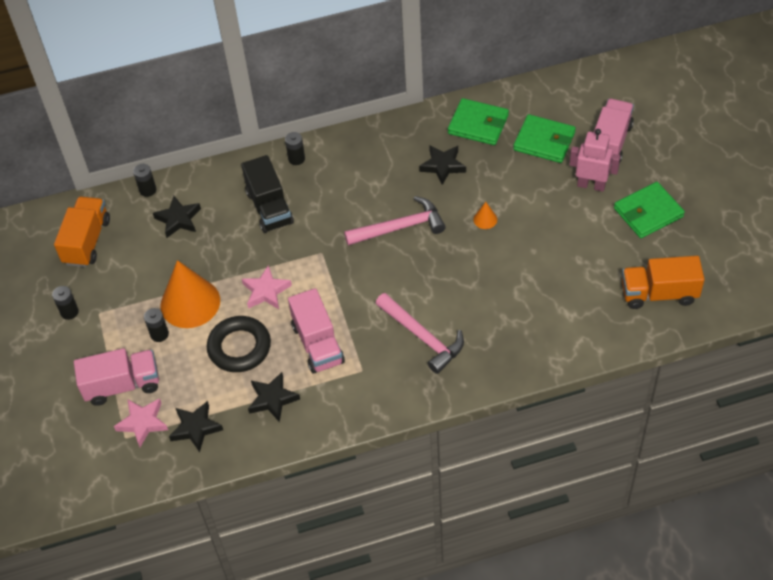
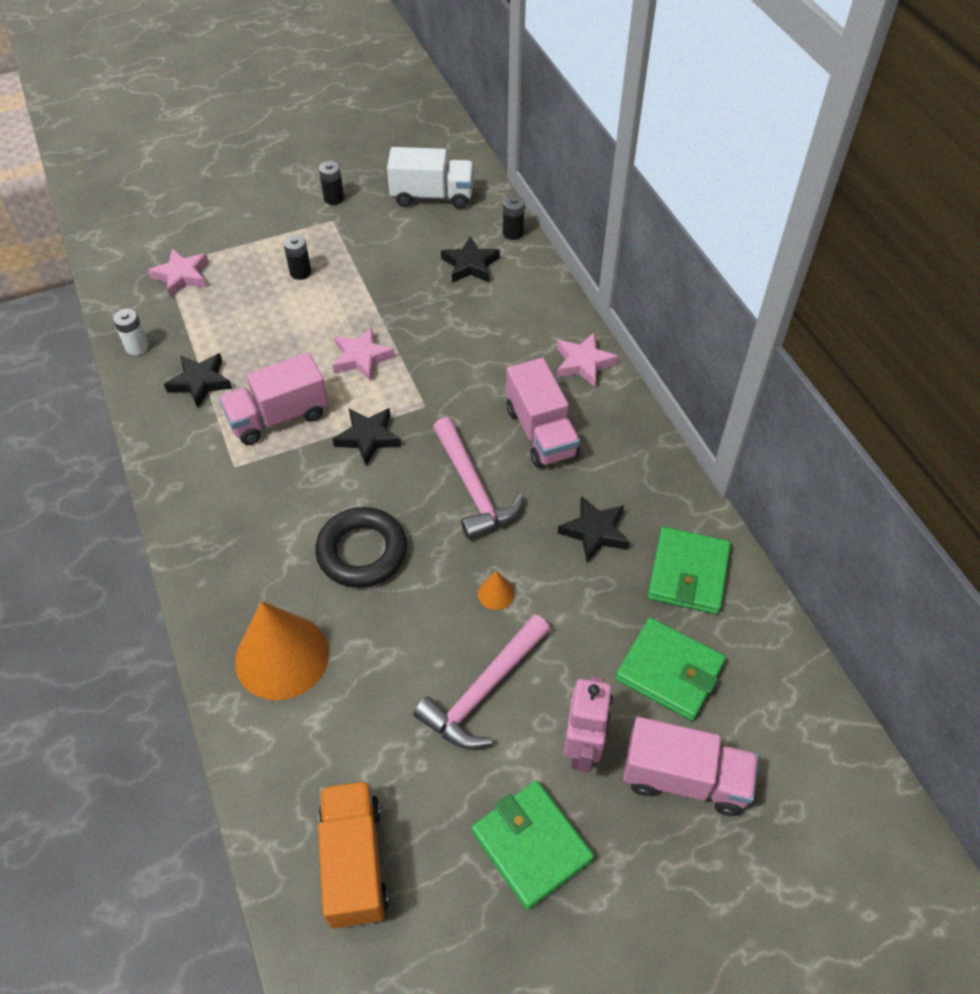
camera: 80 degrees right, 0 degrees up
orange truck [54,197,110,267] -> white truck [387,147,474,209]
pink truck [74,348,159,406] -> pink truck moved to [506,358,580,468]
orange cone [161,260,220,328] -> orange cone moved to [235,601,329,700]
black star [169,401,223,452] -> black star moved to [333,408,401,466]
black ring [207,316,271,372] -> black ring moved to [315,507,407,588]
black truck [241,155,294,233] -> none
black battery [285,132,305,165] -> pink star [557,333,618,388]
pink hammer [376,293,464,374] -> pink hammer moved to [413,614,550,749]
green wallet [513,114,576,163] -> green wallet turned 75 degrees counterclockwise [615,618,726,721]
none -> white battery [113,309,149,355]

